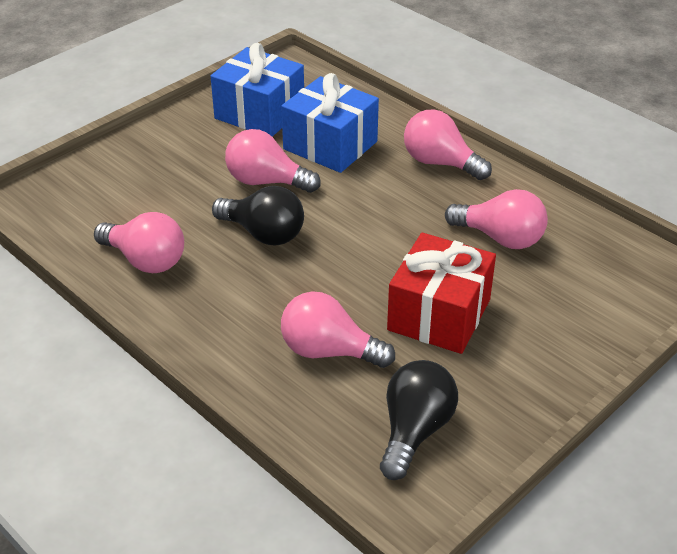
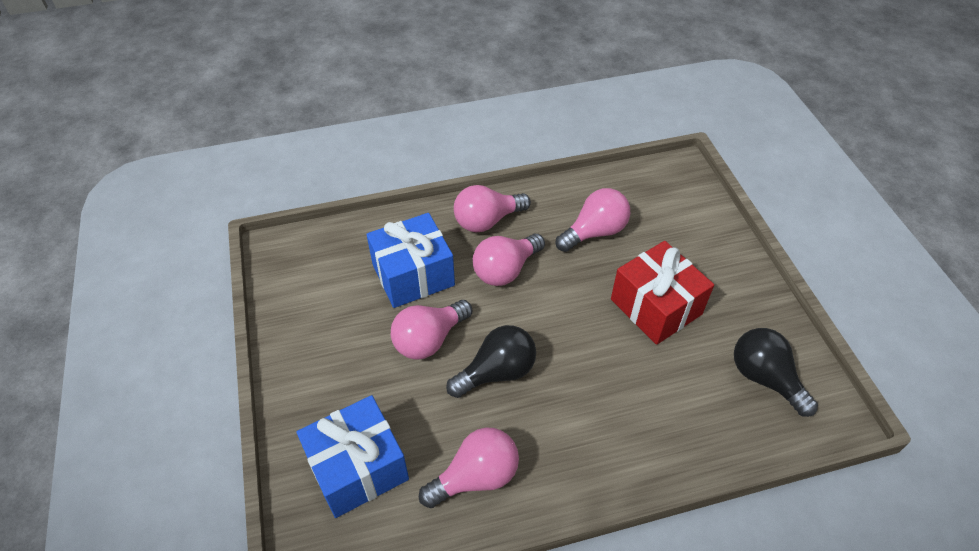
camera: 60 degrees left, 10 degrees up
blue gift [211,43,304,137] -> blue gift moved to [296,395,409,518]
pink light bulb [281,291,395,368] -> pink light bulb moved to [473,234,545,286]

